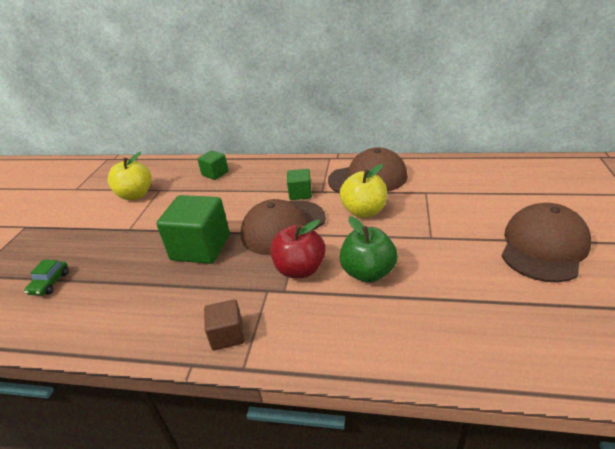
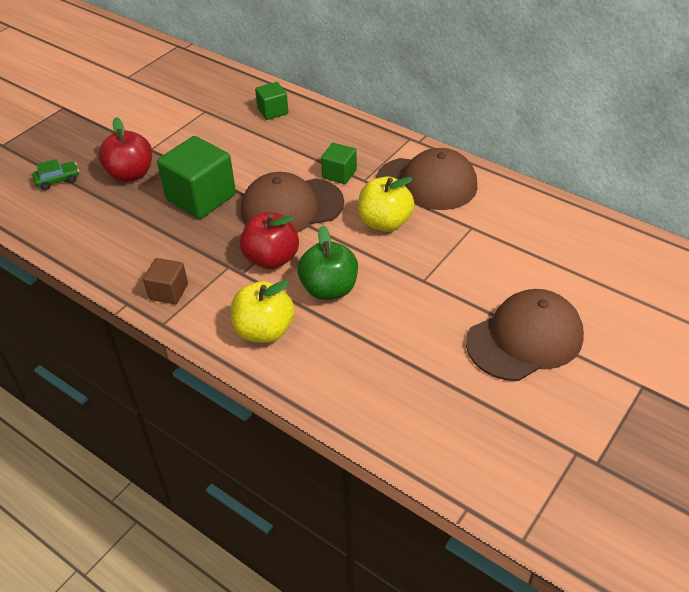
camera: 25 degrees right, 10 degrees up
green car [24,260,69,296] -> green car turned 150 degrees counterclockwise [32,159,79,190]
yellow apple [108,152,152,200] -> yellow apple moved to [231,280,295,343]
none -> red apple [99,117,152,182]

